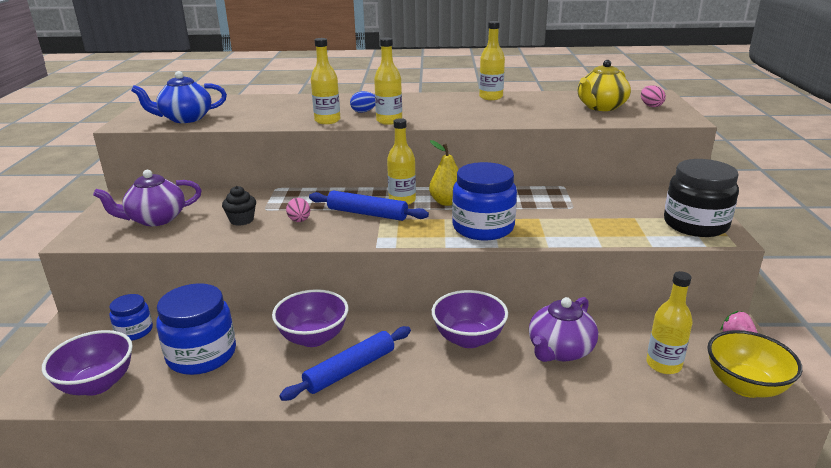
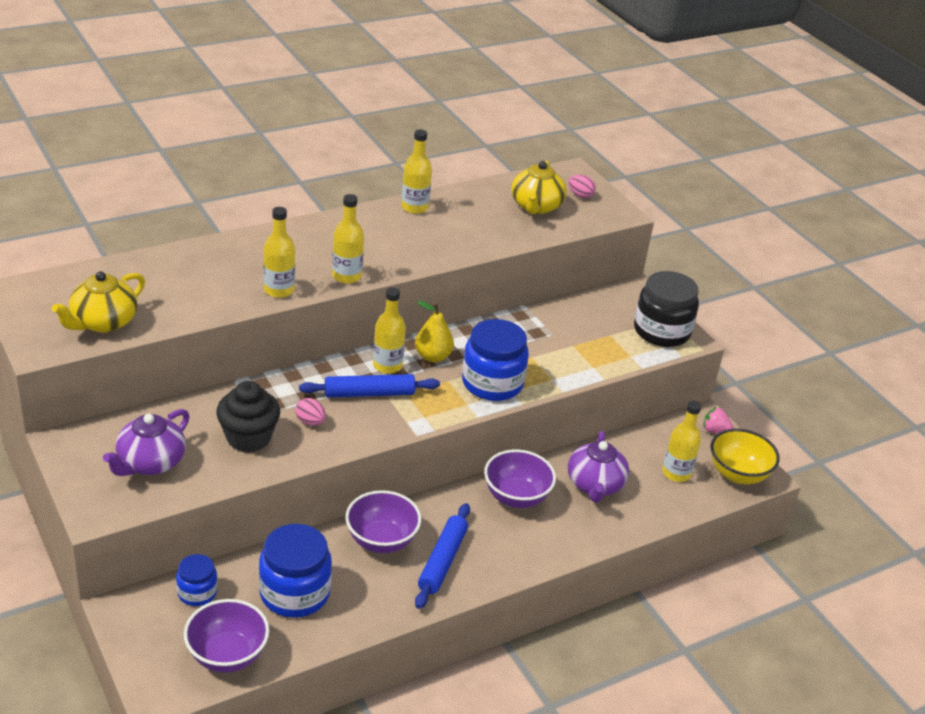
camera: 35 degrees left, 10 degrees up
blue teapot [131,71,227,123] -> yellow teapot [52,271,145,333]
black cupcake [222,186,256,226] -> black cupcake [216,381,280,453], size x1.67
blue egg [350,91,375,113] -> none

